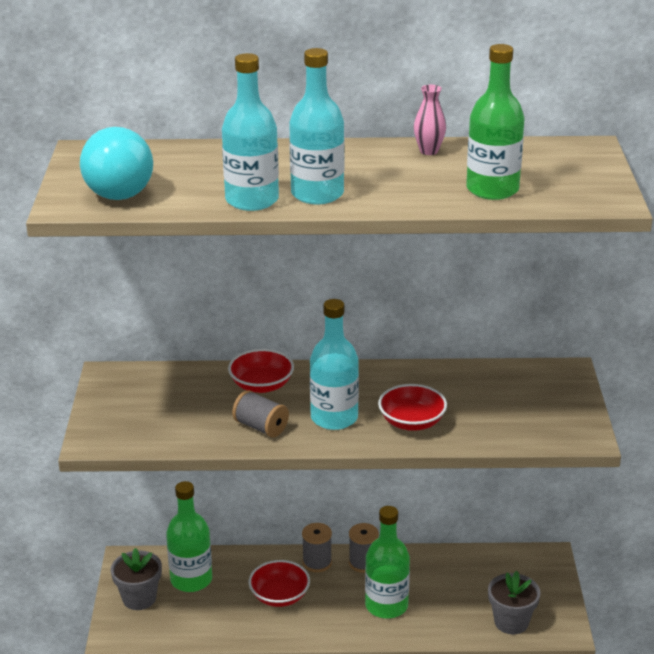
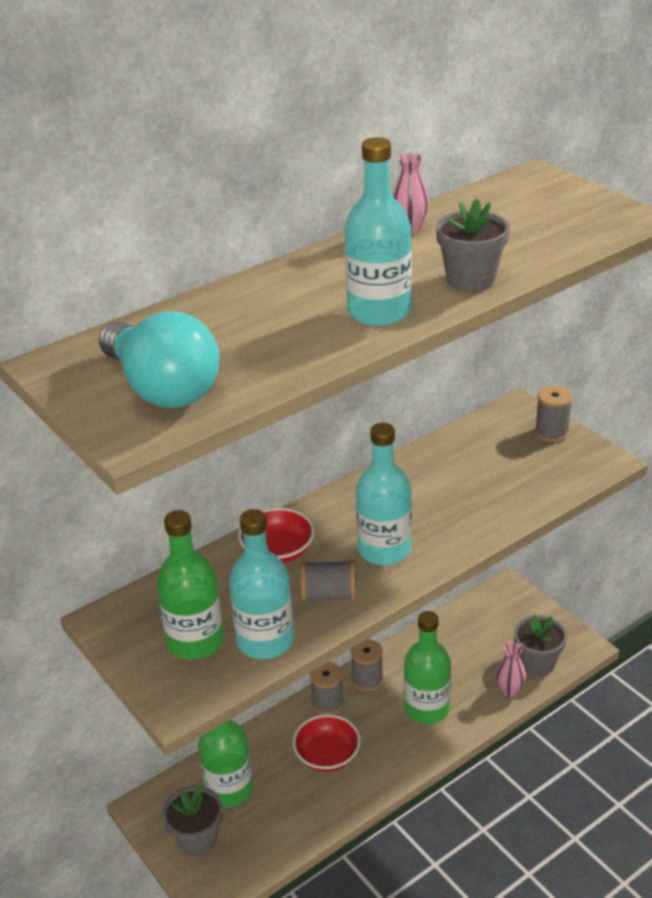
camera: 35 degrees left, 5 degrees up
turquoise bottle [222,53,279,211] -> turquoise bottle moved to [229,509,294,659]
red bowl [378,384,447,431] -> none
green bottle [466,44,525,200] -> green bottle moved to [156,510,224,660]
none -> grey flower pot [436,199,510,292]
none -> pink vase [496,642,526,697]
none -> grey spool [535,386,573,442]

